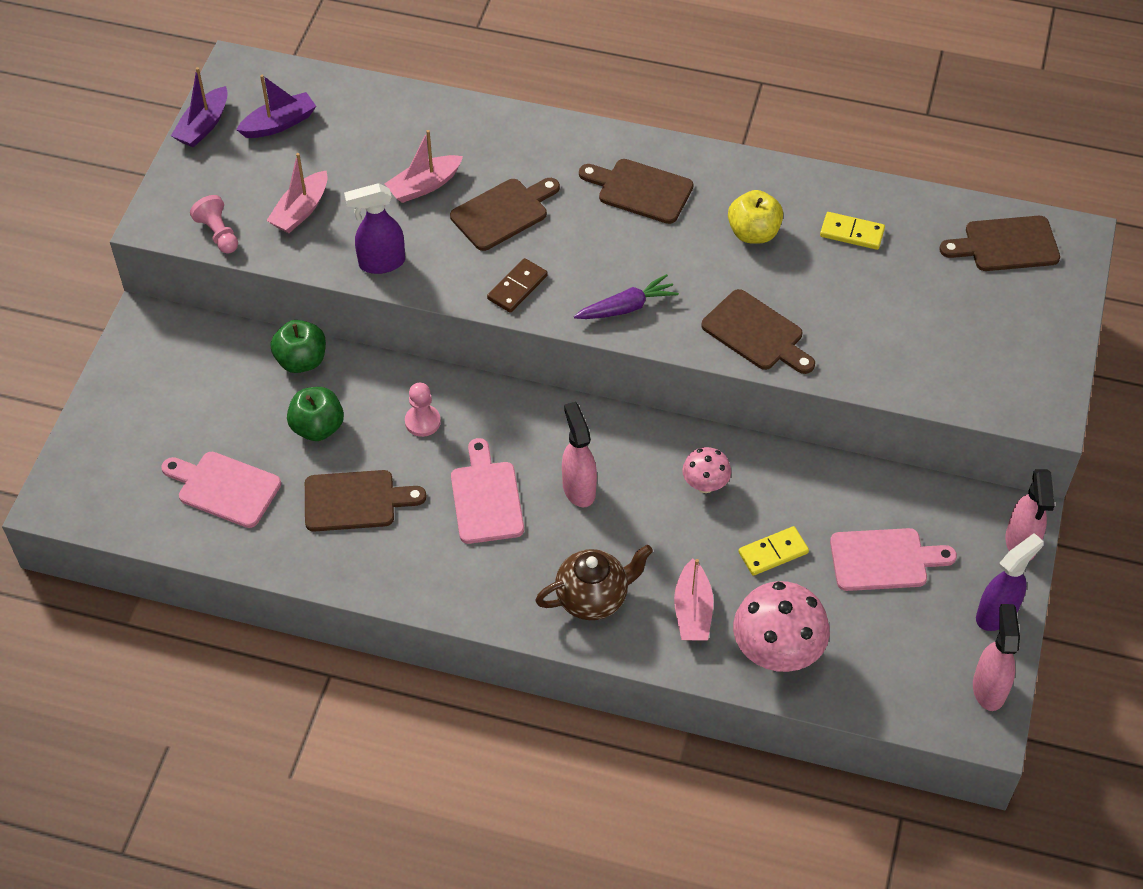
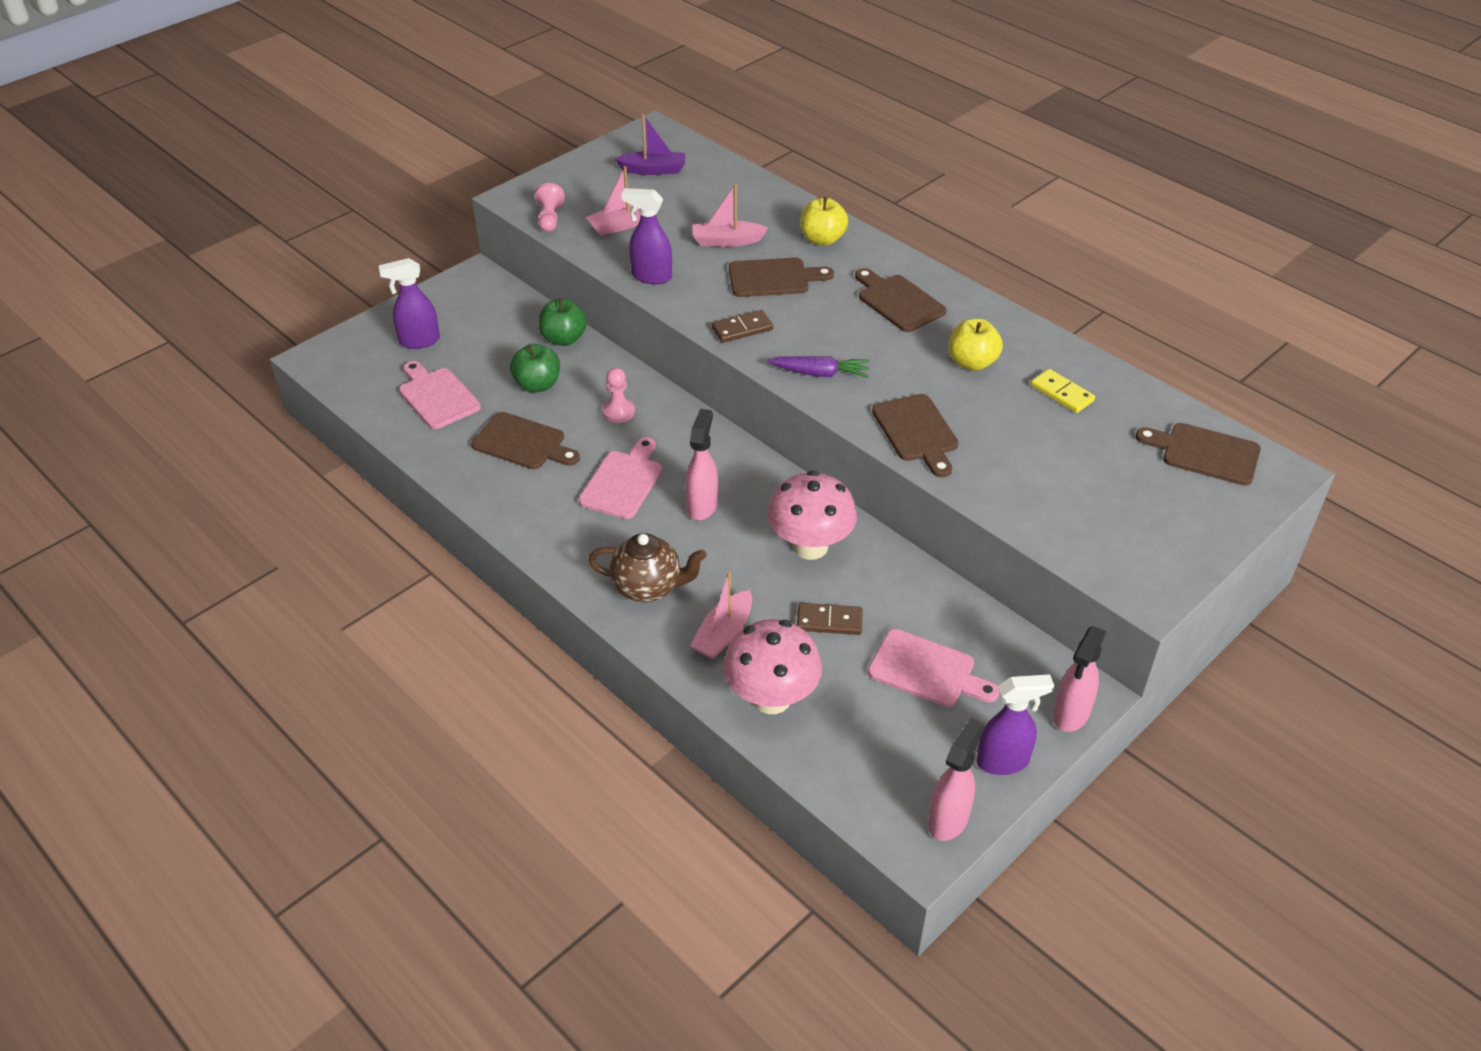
camera: 30 degrees right, 10 degrees down
purple boat [171,67,228,148] -> none
pink mushroom [682,447,731,493] -> pink mushroom [768,471,857,560], size x1.84
yellow domino [738,526,809,576] -> brown domino [797,603,863,635]
none -> purple spray bottle [379,258,440,349]
none -> yellow apple [801,197,848,246]

